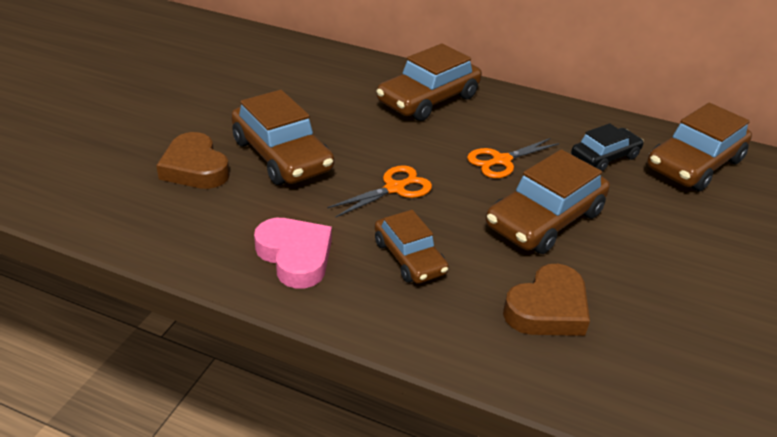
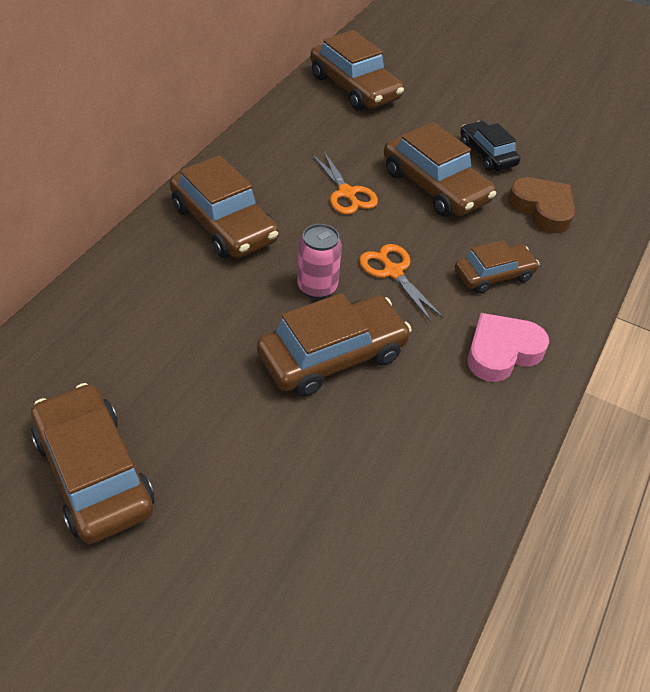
camera: 85 degrees left, 10 degrees up
brown heart [156,132,230,189] -> none
black car [571,123,644,171] -> black car moved to [460,121,520,171]
none -> brown car [31,383,154,544]
none -> pink can [297,224,342,299]

